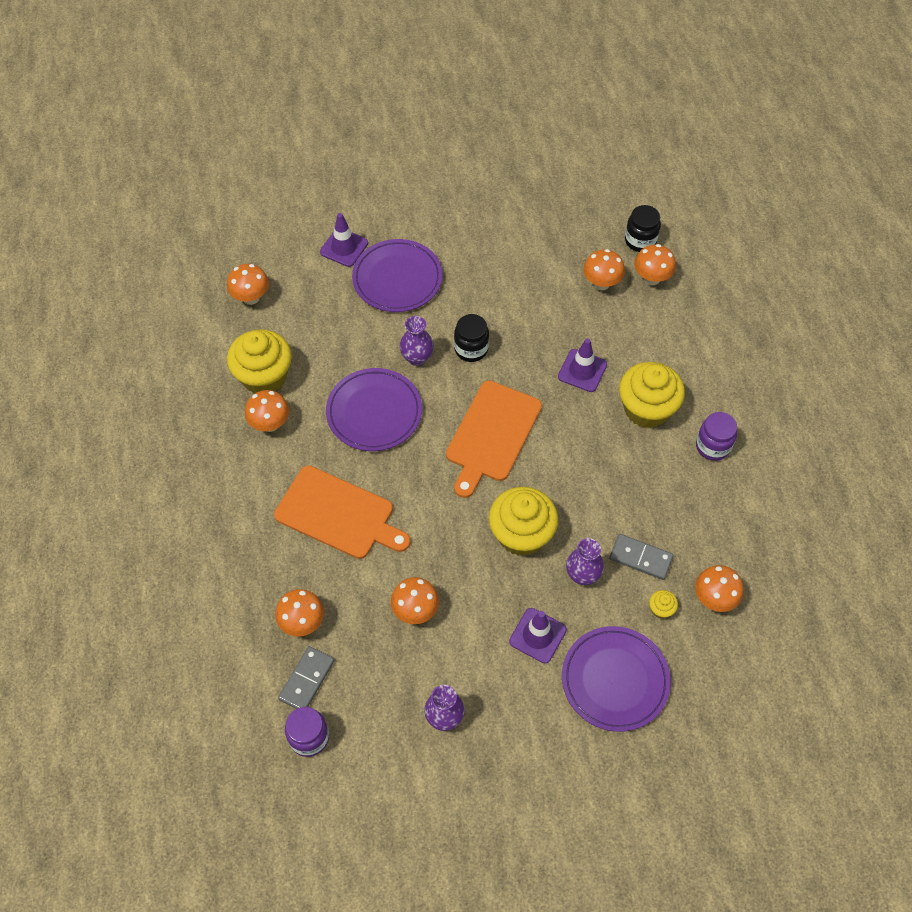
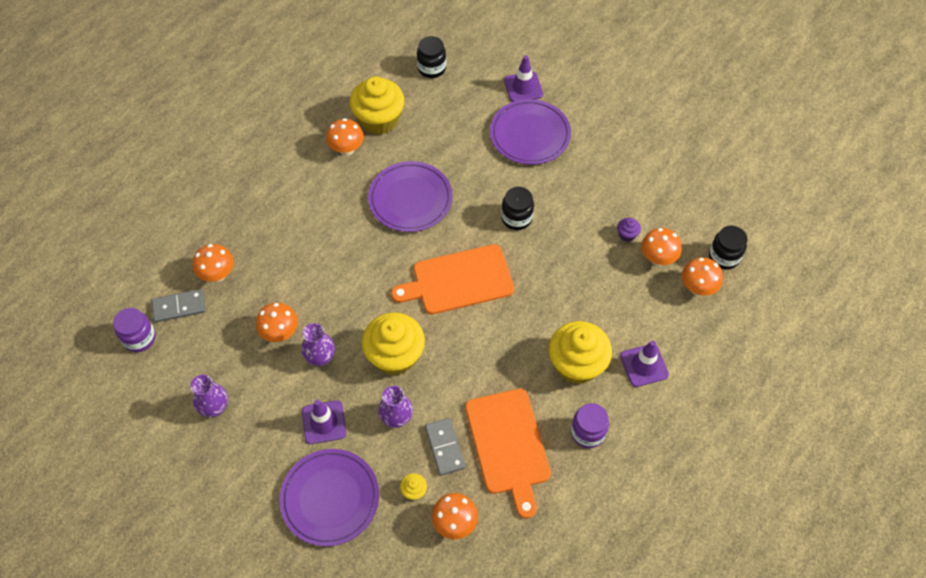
camera: 50 degrees right, 0 degrees up
orange mushroom [227,264,269,305] -> black jar [417,36,446,78]
orange cutting board [274,466,410,559] -> orange cutting board moved to [465,389,551,519]
purple vase [400,316,434,366] -> purple vase moved to [301,323,335,366]
purple traffic cone [558,339,607,392] -> purple traffic cone moved to [620,341,669,387]
none -> purple cupcake [617,218,641,242]

